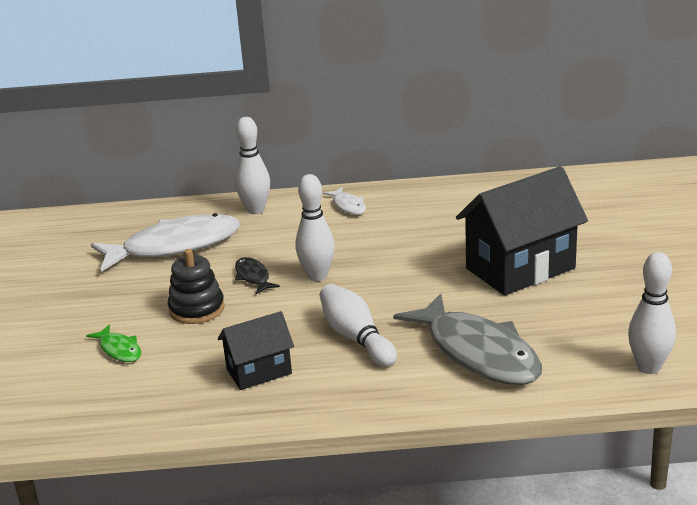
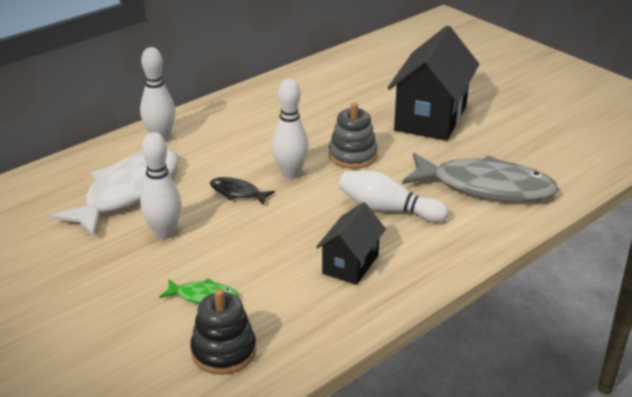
camera: 40 degrees left, 5 degrees up
black stacking toy [168,249,225,324] -> black stacking toy moved to [190,289,256,375]
white fish [323,187,366,215] -> none
white bowling pin [628,252,676,374] -> white bowling pin moved to [140,132,182,239]
none -> grey stacking toy [329,102,378,169]

